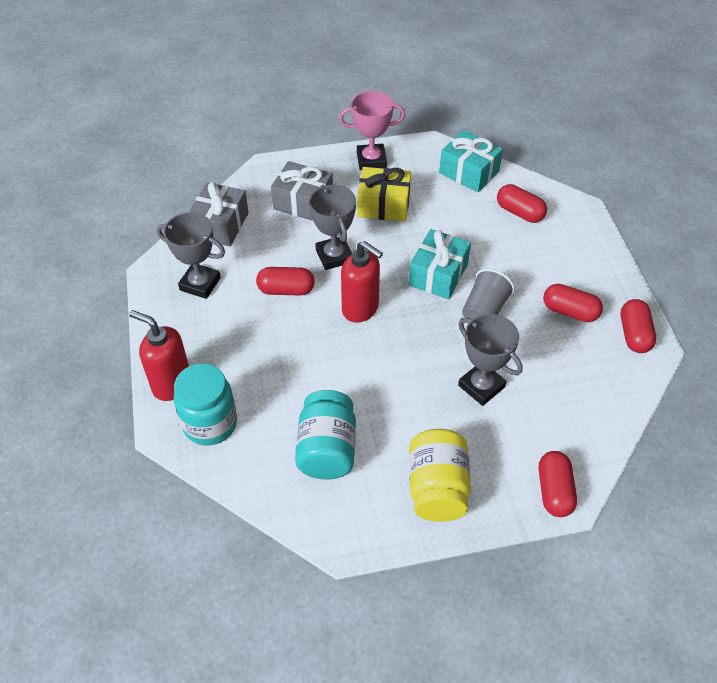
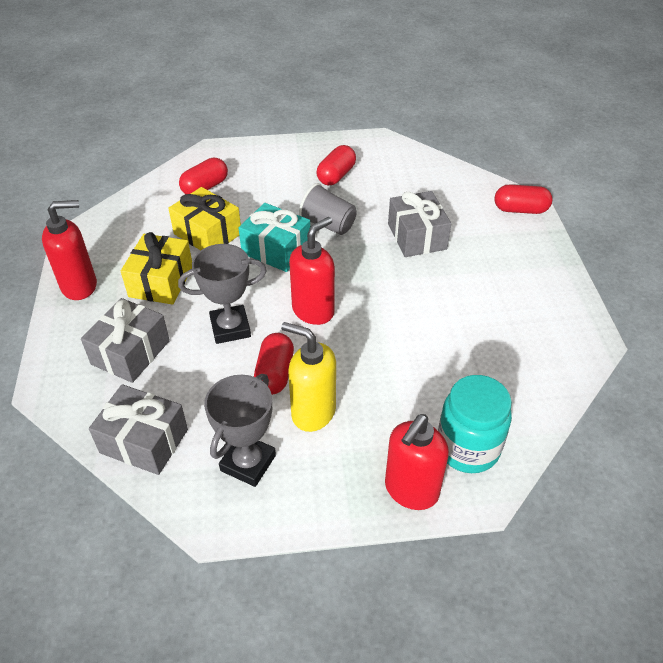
camera: 85 degrees left, 5 degrees down
turquoise jar [295,390,356,480] -> none
pink trophy [339,91,405,170] -> red soap dispenser [42,200,97,300]
yellow jar [409,429,471,522] -> none
turquoise gift [439,130,503,192] -> none
grey trophy [458,314,523,406] -> grey gift [388,191,451,257]
red capsule [621,299,656,353] -> none
none -> yellow gift [168,187,241,250]
none -> yellow soap dispenser [281,322,336,432]

